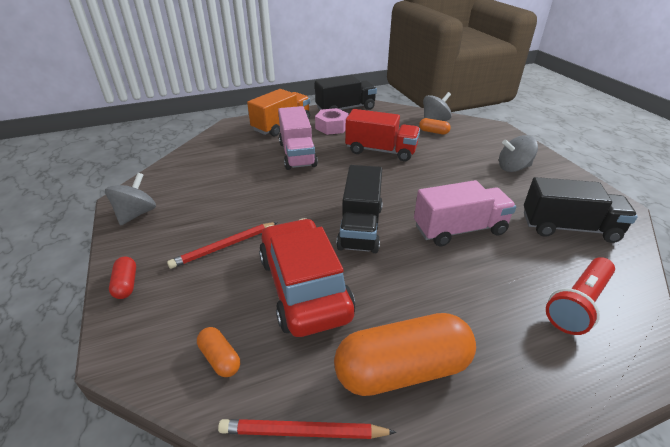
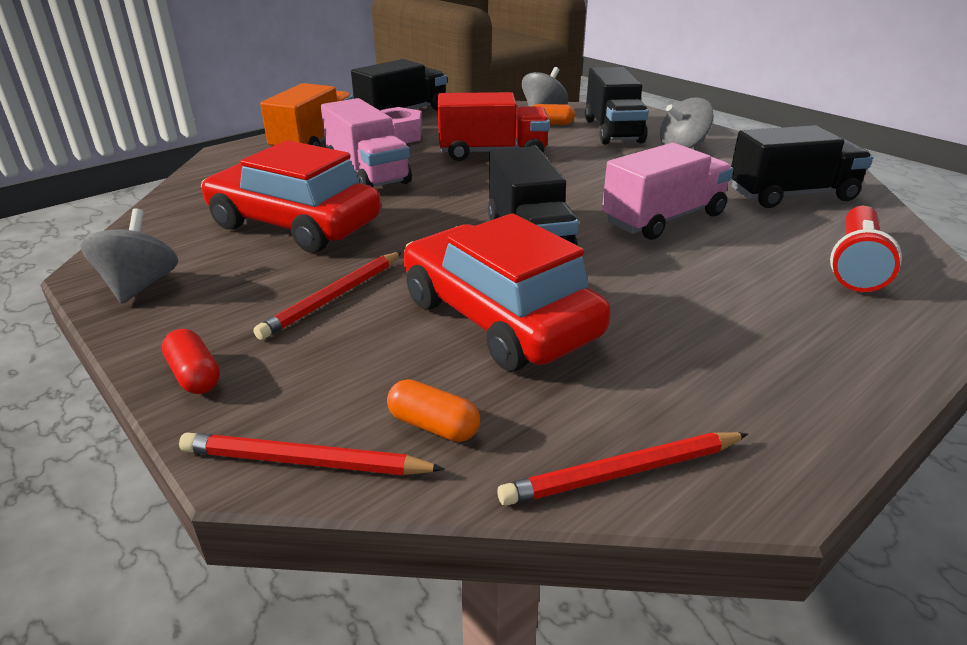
camera: 20 degrees left, 5 degrees down
orange capsule [334,313,476,396] -> none
none -> red pencil [179,433,445,475]
none -> red car [201,140,381,253]
none -> black truck [585,67,649,144]

